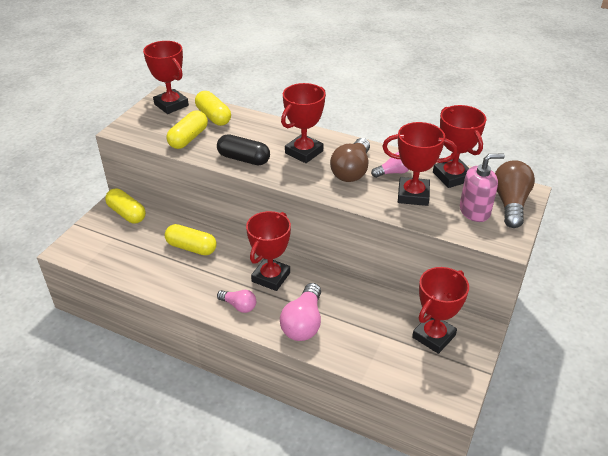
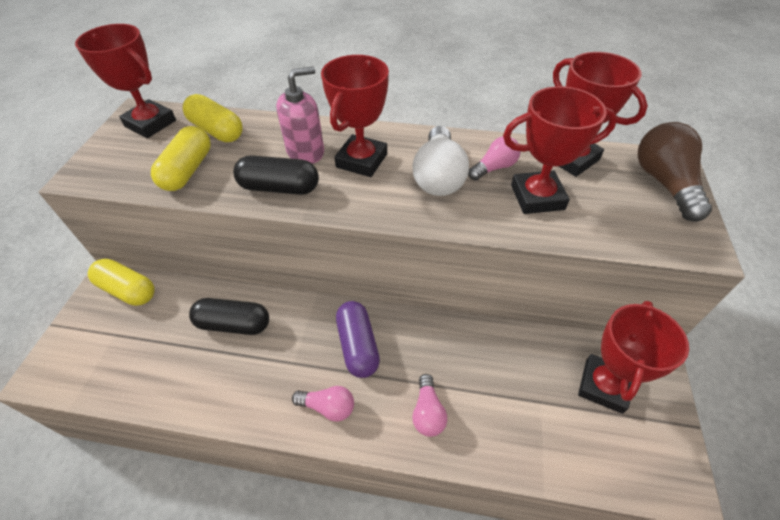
camera: 15 degrees left, 10 degrees up
yellow capsule [165,224,217,255] -> black capsule [189,298,269,335]
red trophy [246,211,291,291] -> purple capsule [336,301,380,378]
pink light bulb [280,283,321,341] -> pink light bulb [412,374,447,437], size x0.59
brown light bulb [330,138,370,182] -> white light bulb [413,126,469,196]
pink soap dispenser [460,154,505,222] -> pink soap dispenser moved to [276,67,324,164]

